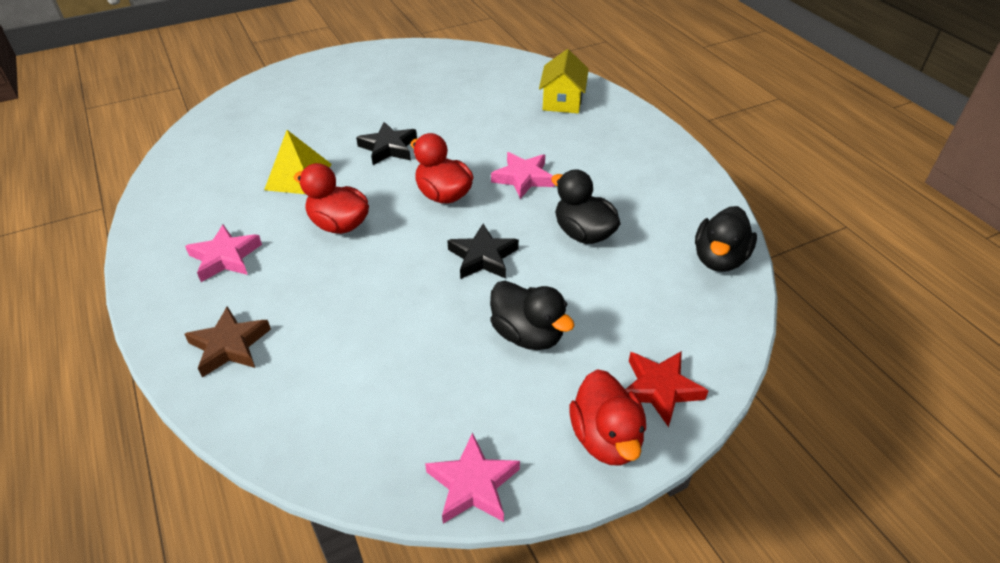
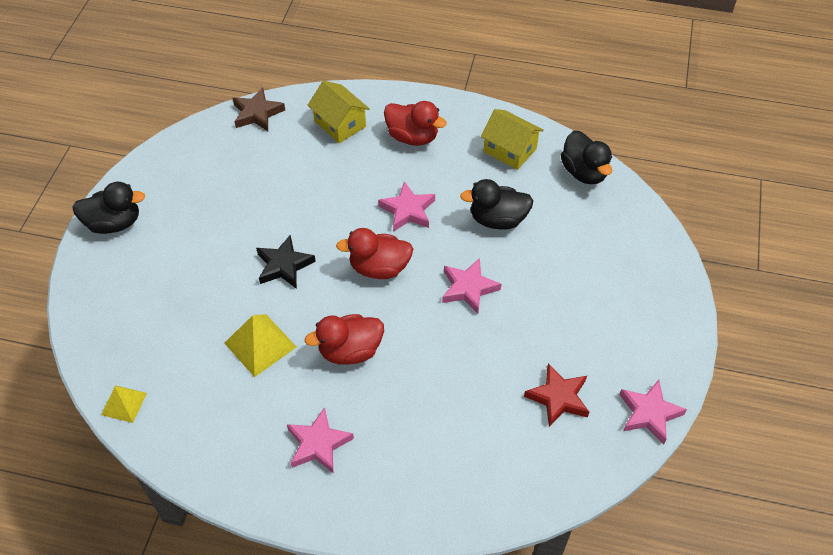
camera: 50 degrees left, 10 degrees up
brown star [184,306,271,377] -> brown star moved to [233,87,285,131]
black star [447,224,519,279] -> pink star [442,258,501,314]
black duck [490,281,575,350] -> black duck moved to [72,182,145,234]
red duck [569,369,646,465] -> red duck moved to [384,101,447,146]
red star [625,351,708,427] -> red star moved to [524,363,589,427]
none -> yellow pyramid [101,386,147,423]
none -> yellow house [481,109,544,170]

